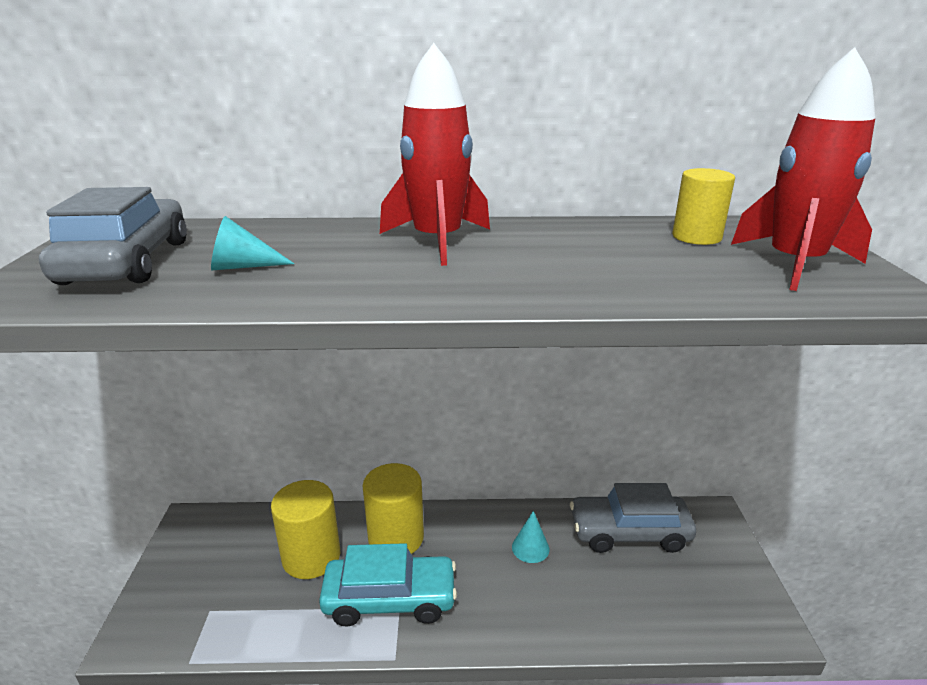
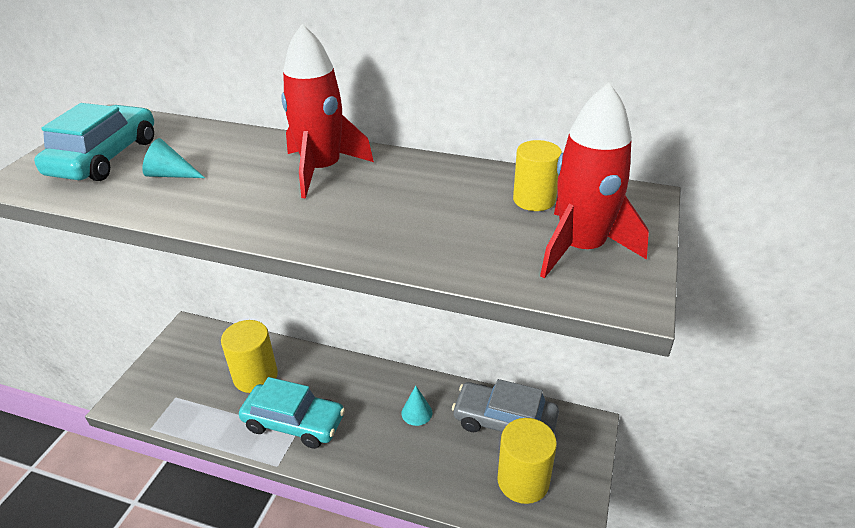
camera: 20 degrees right, 10 degrees up
grey car [39,187,187,285] -> turquoise car [34,103,154,181]
yellow cylinder [363,463,424,554] -> yellow cylinder moved to [498,418,557,504]

